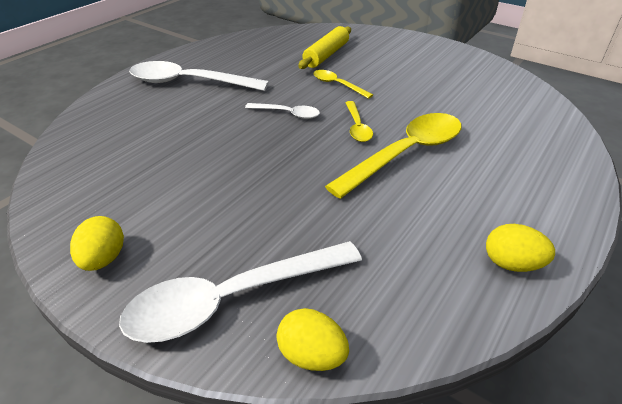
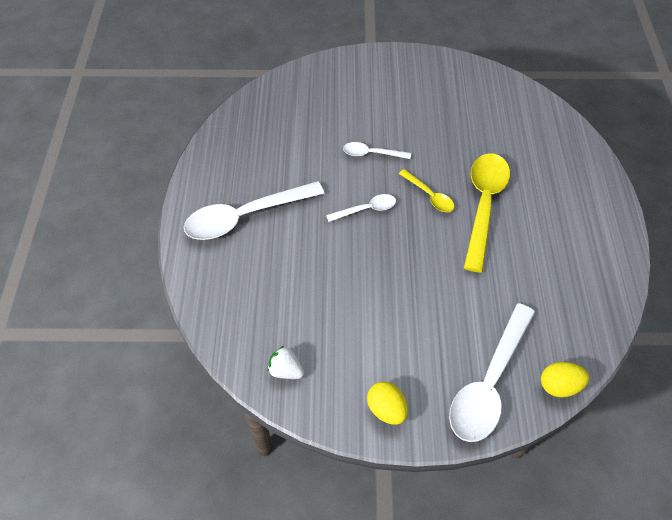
camera: 35 degrees left, 15 degrees up
yellow rolling pin [298,26,351,69] -> none
yellow spoon [314,70,373,99] -> white spoon [343,142,411,159]
yellow egg [486,224,555,272] -> none
none -> white strawberry [267,346,304,379]

